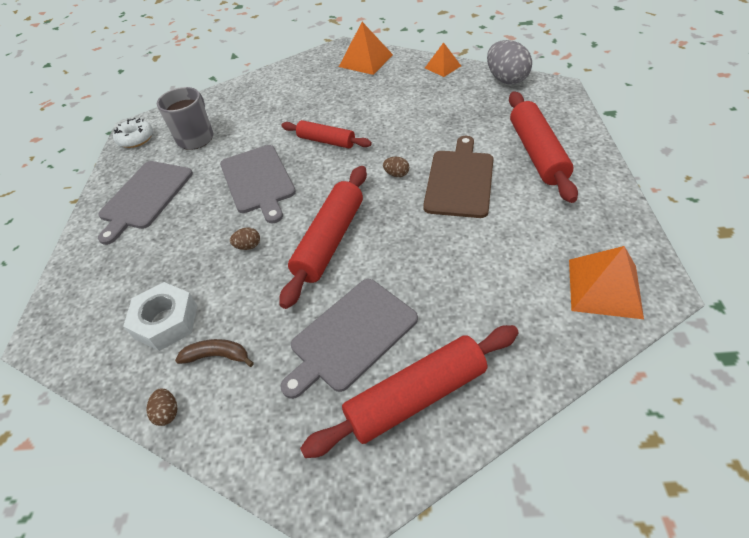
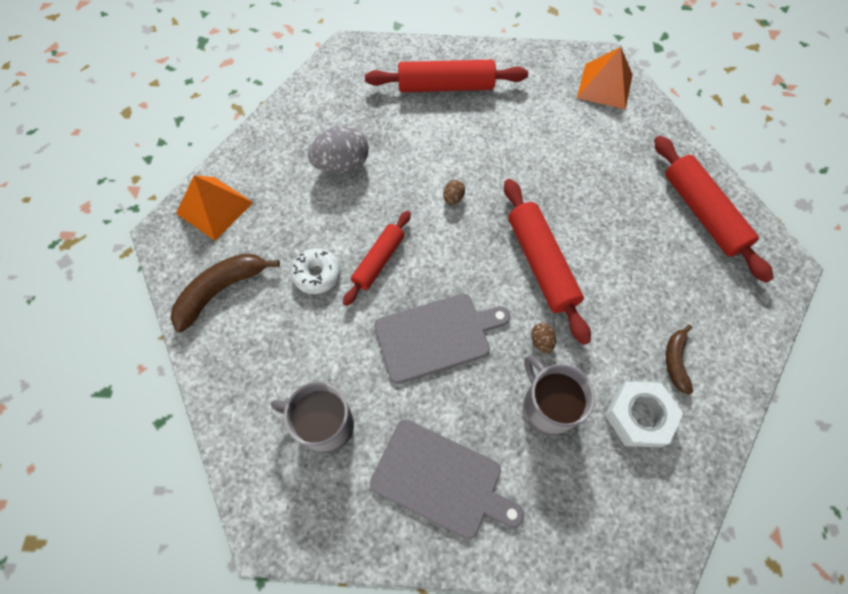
camera: 90 degrees left, 15 degrees up
white donut [113,118,153,148] -> white donut moved to [291,248,341,294]
brown egg [146,388,178,426] -> none
red rolling pin [279,166,367,309] -> red rolling pin turned 45 degrees clockwise [504,179,591,345]
grey cutting board [280,279,418,399] -> none
brown cutting board [423,136,493,218] -> none
orange pyramid [425,42,461,77] -> none
grey egg [487,40,532,84] -> grey egg moved to [308,125,369,174]
none -> brown banana [171,253,280,332]
none -> grey mug [523,356,595,436]

